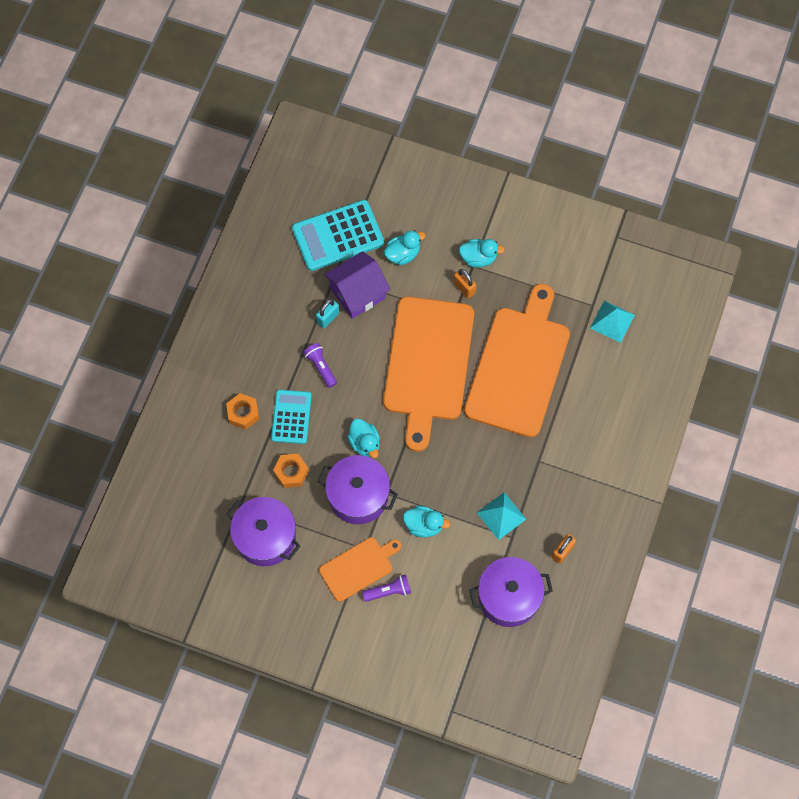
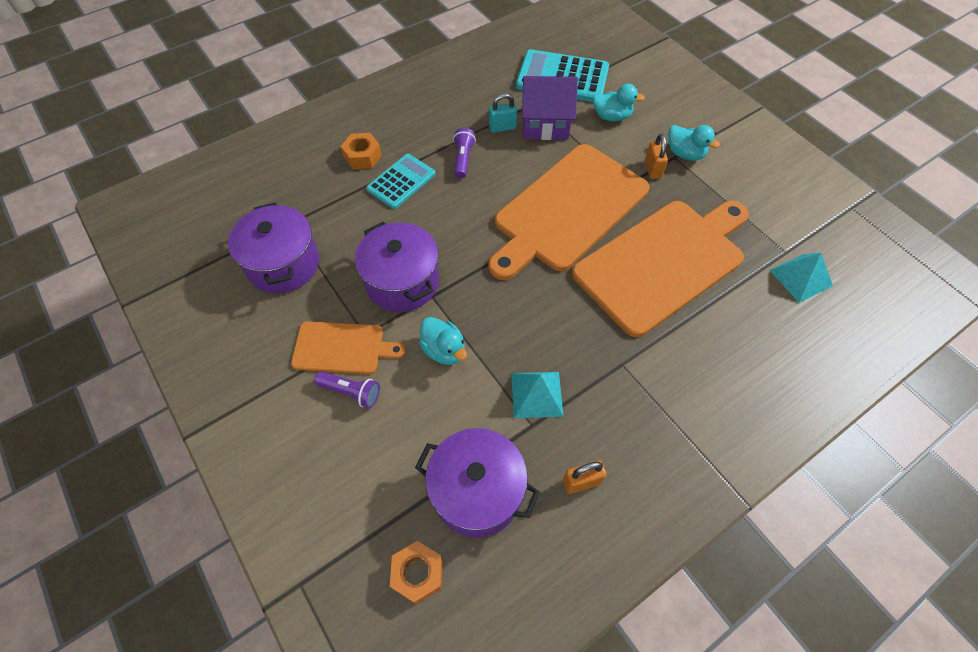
camera: 35 degrees right, 10 degrees down
orange nut [273,454,309,488] -> orange nut moved to [390,541,443,604]
turquoise duck [347,419,380,458] -> none

